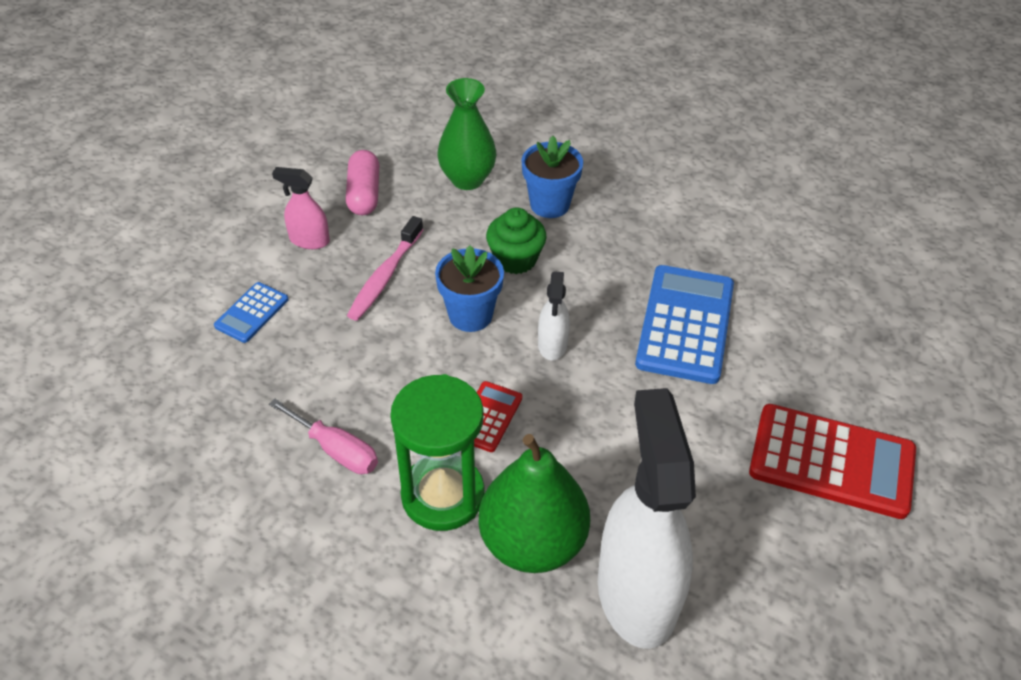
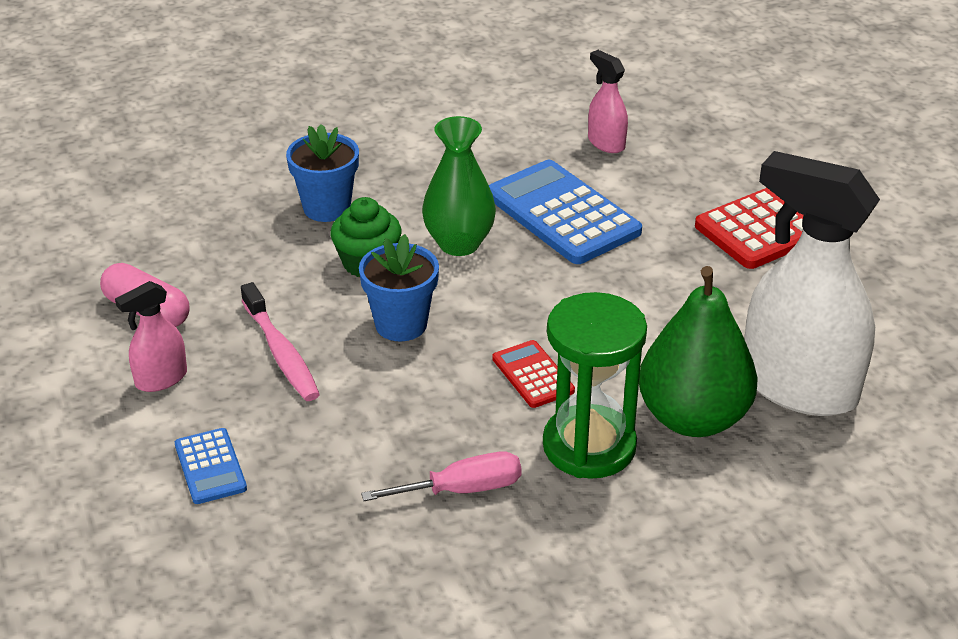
camera: 50 degrees left, 10 degrees down
green vase [437,78,496,190] -> green vase moved to [422,116,496,256]
white spray bottle [538,271,570,360] -> none
none -> pink spray bottle [588,50,628,153]

